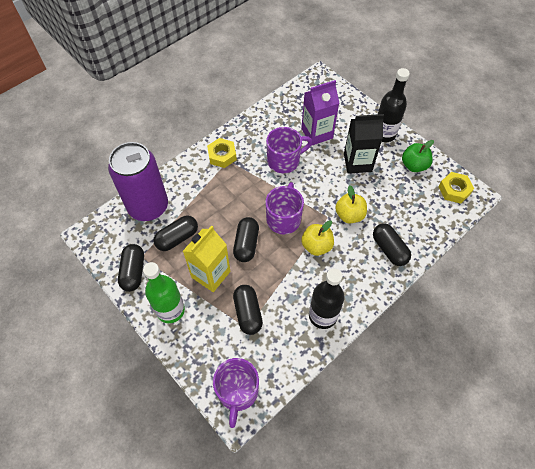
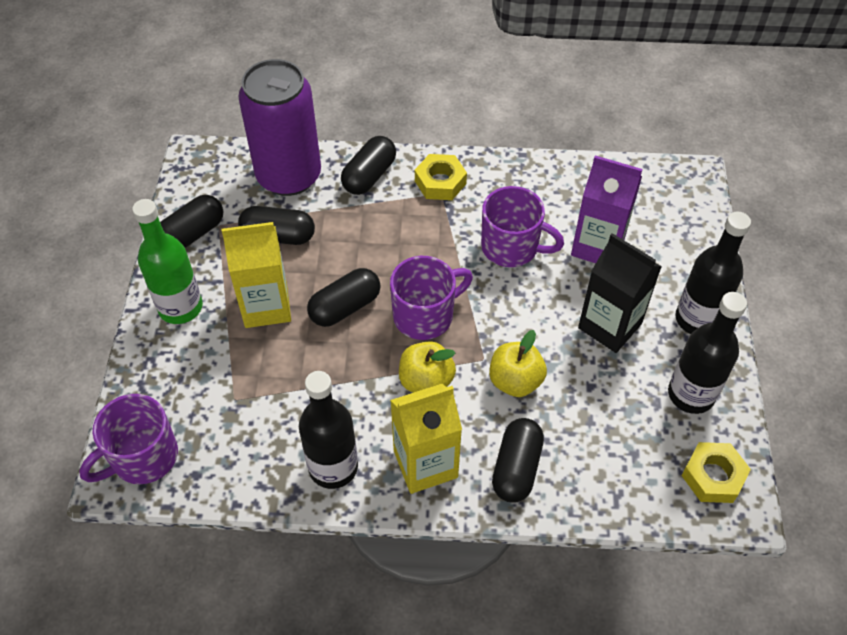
camera: 45 degrees right, 5 degrees down
black capsule [233,285,263,335] -> black capsule moved to [341,136,396,195]
green apple [402,140,434,172] -> black bottle [668,292,747,414]
none -> yellow carton [390,384,462,494]

